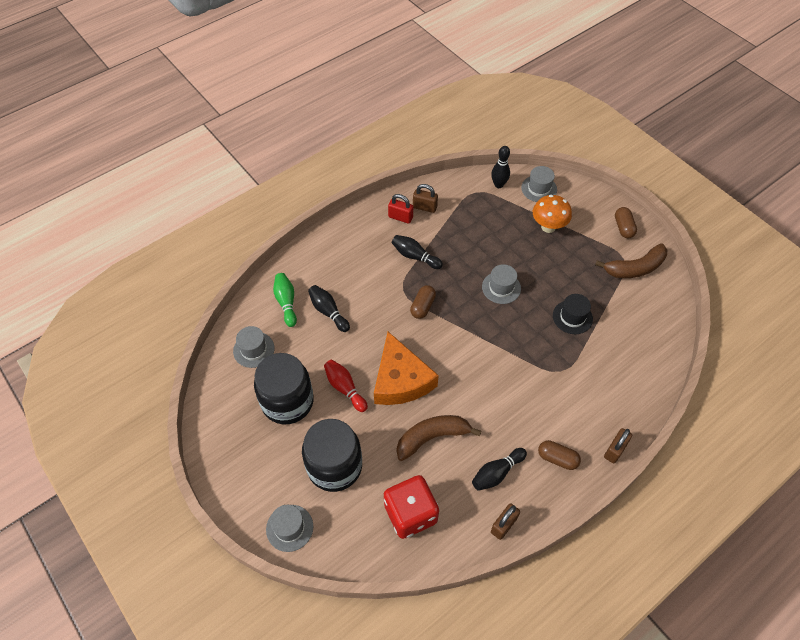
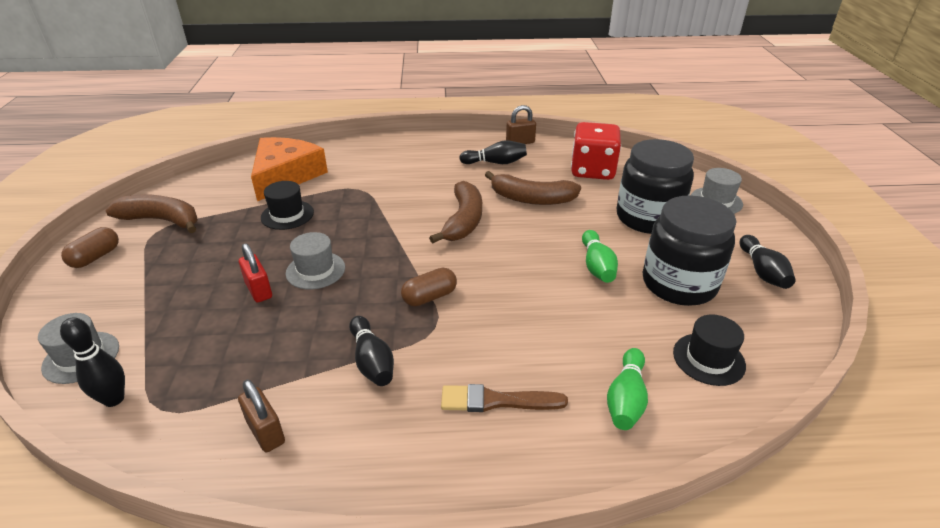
camera: 145 degrees left, 20 degrees down
grey hat [233,326,275,368] -> black hat [673,314,746,386]
black bowling pin [308,285,350,332] -> black bowling pin moved to [740,235,796,289]
red bowling pin [324,360,368,412] -> green bowling pin [582,230,618,283]
orange cheese [374,332,439,405] -> orange cheese moved to [251,137,328,201]
red padlock [388,194,413,224] -> red padlock moved to [239,243,272,303]
orange mushroom [533,195,572,233] -> none
brown capsule [538,440,581,470] -> none
brown padlock [604,428,632,463] -> none
none -> brown banana [429,181,482,243]
none -> brown brush [441,384,568,412]

